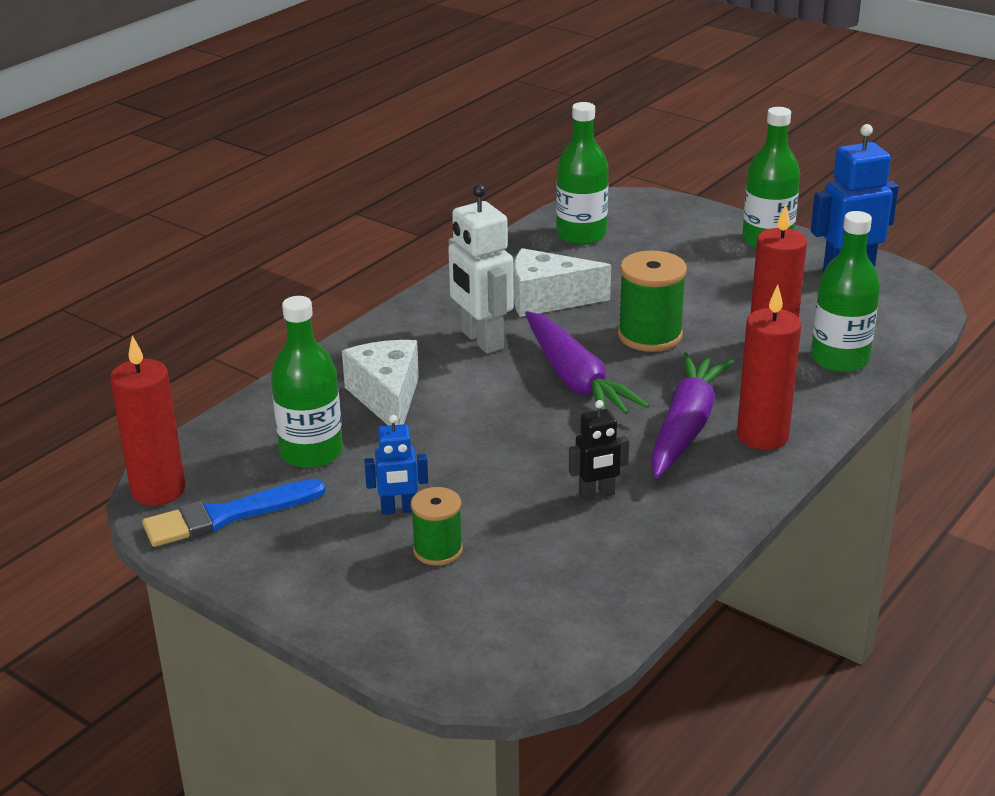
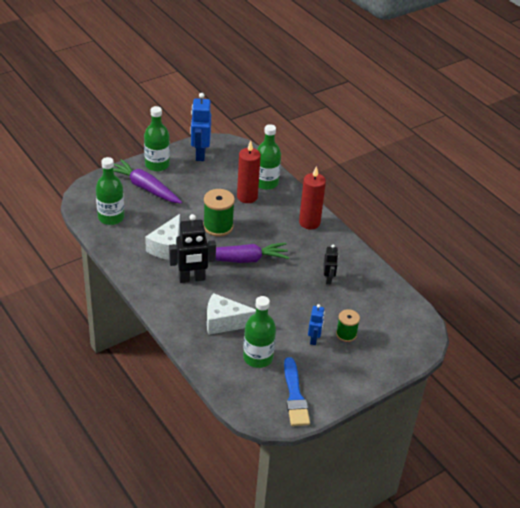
camera: 75 degrees left, 10 degrees up
red candle [110,336,185,506] -> none
white robot [448,184,514,354] -> black robot [169,214,216,283]
purple carrot [651,352,734,478] -> purple carrot moved to [113,159,182,204]

